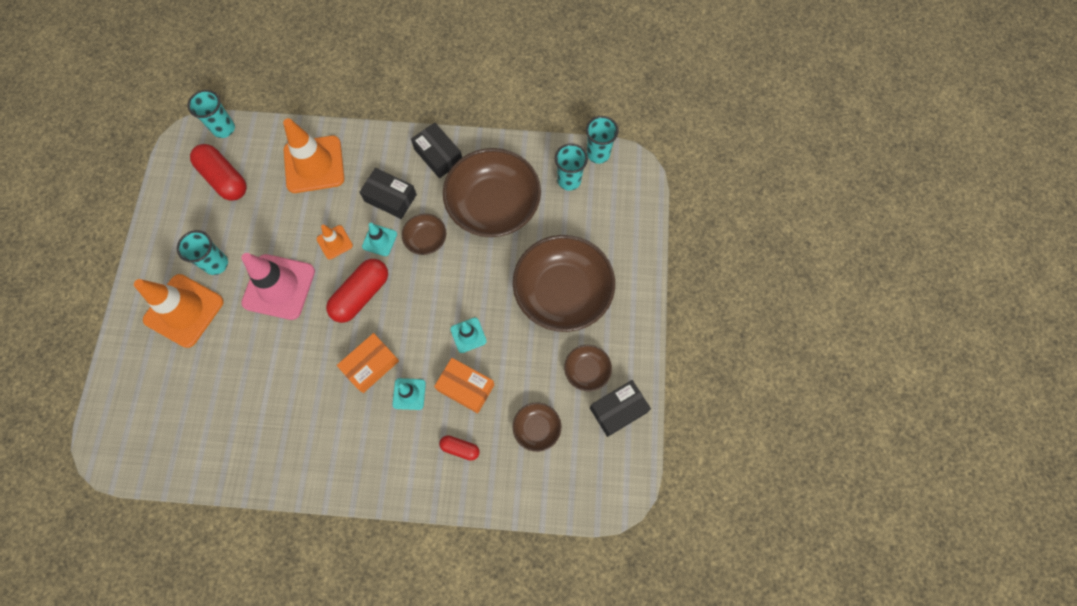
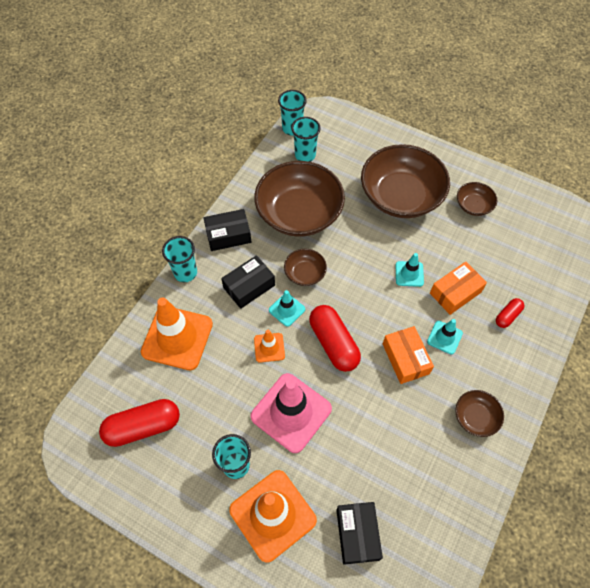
camera: 65 degrees left, 10 degrees down
turquoise cup [188,90,235,138] -> turquoise cup moved to [162,236,197,282]
brown bowl [513,402,561,452] -> brown bowl moved to [455,390,504,437]
black box [590,380,651,437] -> black box moved to [336,502,383,565]

